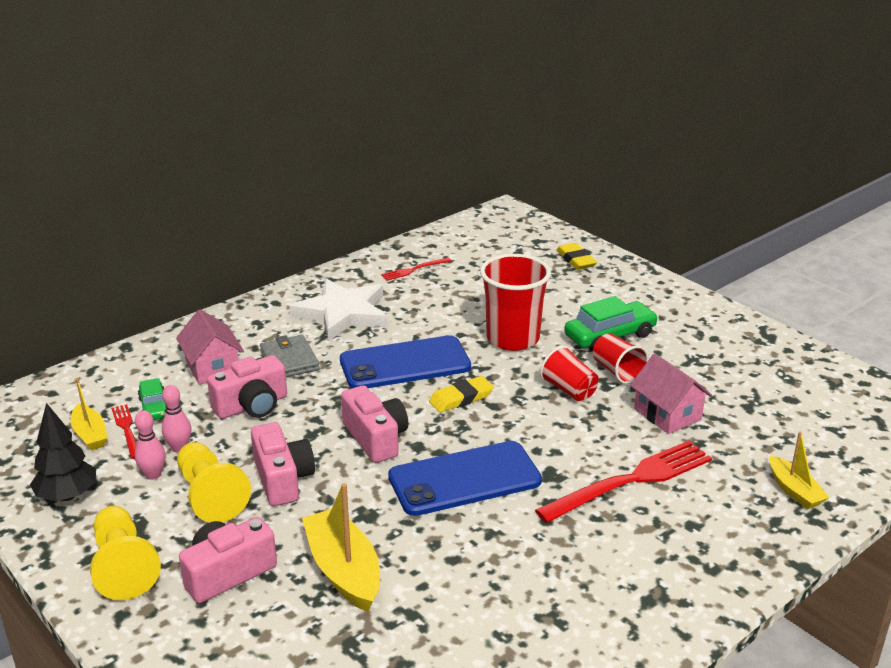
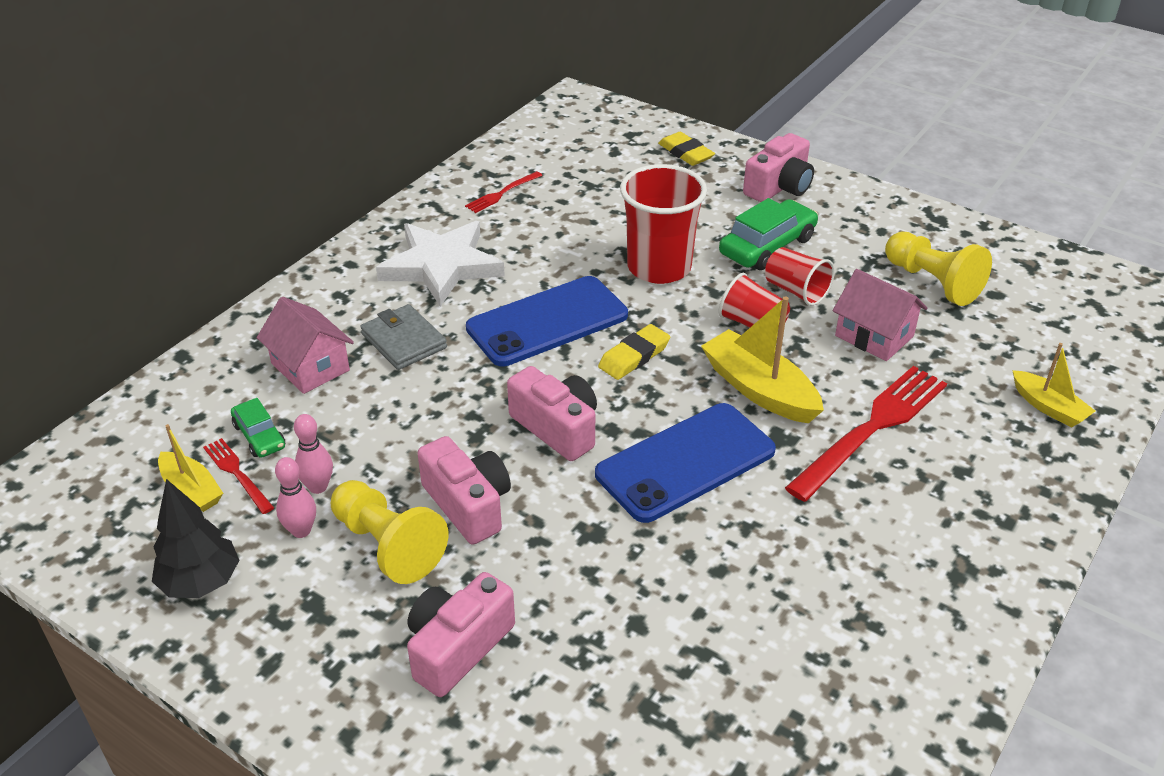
camera: 15 degrees left, 10 degrees up
yellow pawn [90,506,161,600] -> yellow pawn moved to [885,232,992,306]
pink camera [207,355,287,419] -> pink camera moved to [743,133,814,202]
yellow boat [302,483,380,612] -> yellow boat moved to [701,296,824,423]

